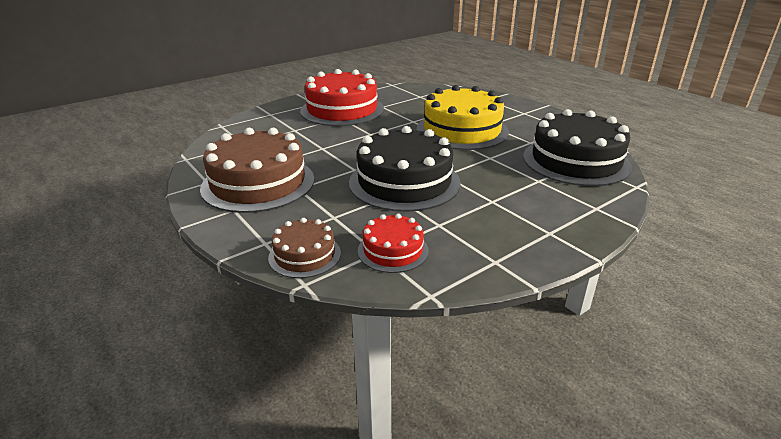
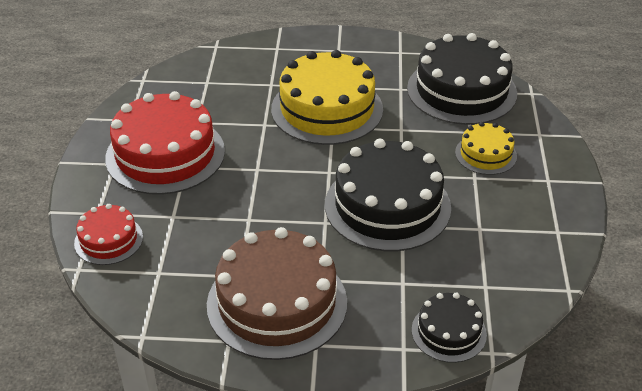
camera: 50 degrees left, 10 degrees up
brown cake [268,218,341,278] -> black cake [412,293,487,363]
red cake [358,214,429,273] -> red cake moved to [74,204,143,265]
none -> yellow cake [455,122,517,175]

